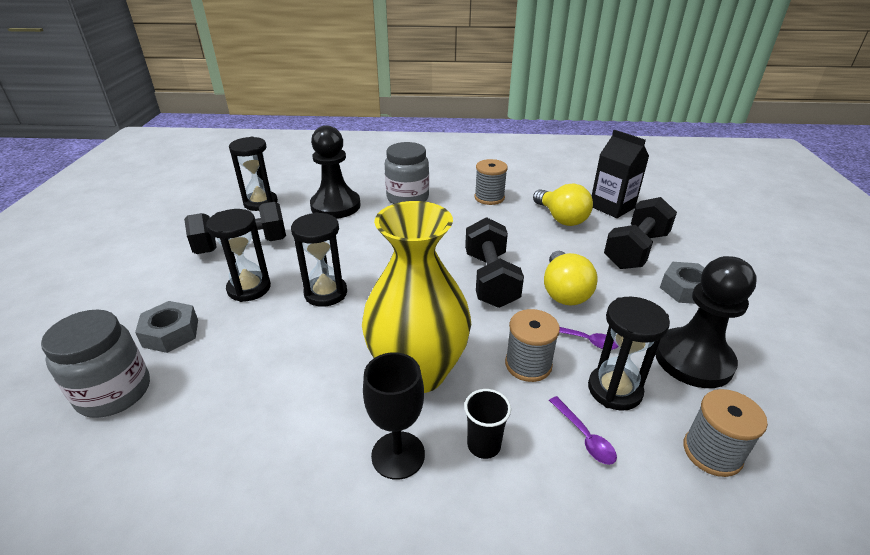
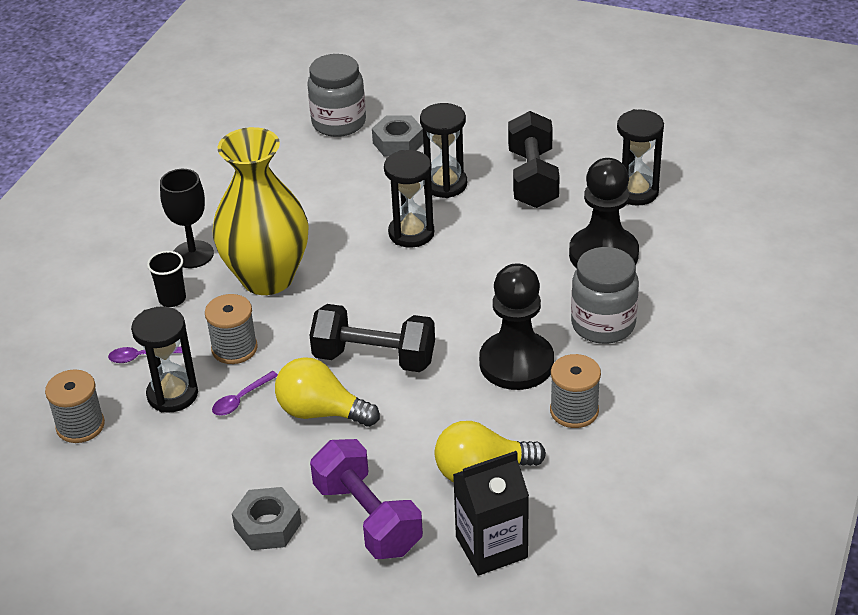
camera: 110 degrees right, 5 degrees up
black dumbbell [604,197,677,269] -> purple dumbbell [310,439,423,559]
black pawn [655,256,757,388] -> black pawn moved to [479,263,554,390]

